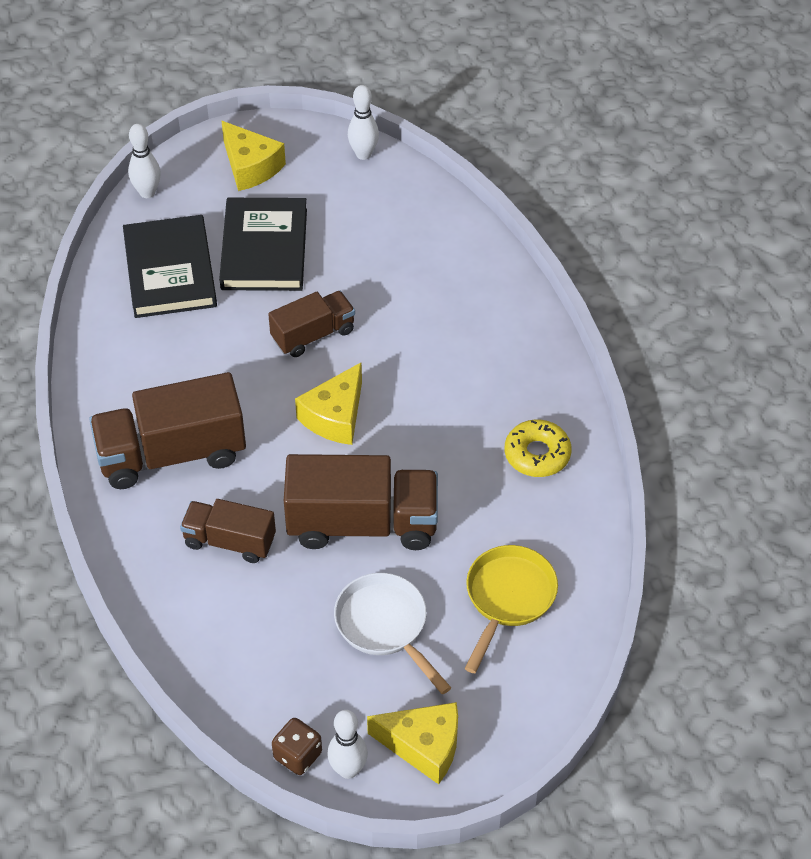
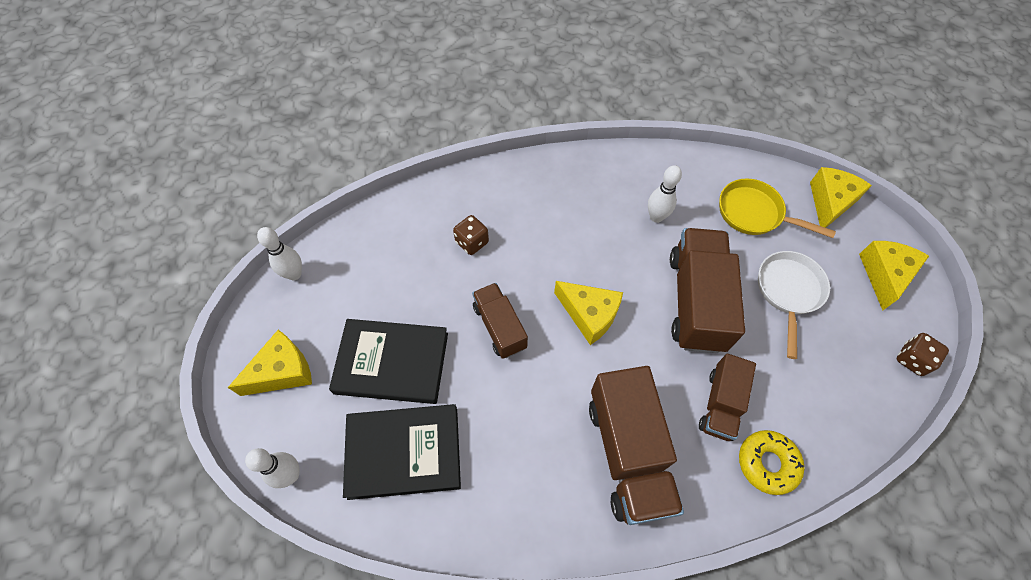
camera: 85 degrees left, 10 degrees up
white bowling pin [327,710,368,779] -> white bowling pin moved to [648,165,682,223]
white pan [334,573,451,694] -> white pan turned 135 degrees clockwise [758,251,830,359]
yellow donut [505,419,572,477] -> yellow donut moved to [739,430,804,495]
none -> brown dice [453,215,489,255]
none -> yellow cheese [810,167,872,228]

